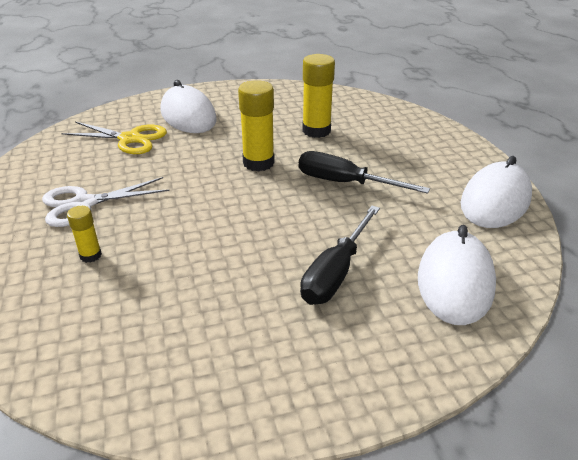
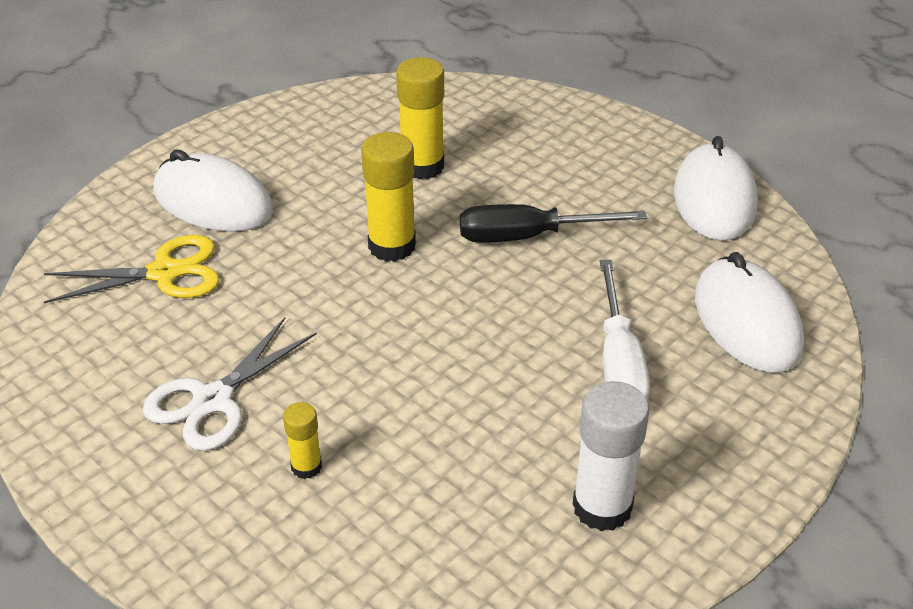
camera: 30 degrees left, 5 degrees up
black screwdriver [300,206,380,305] -> white screwdriver [600,260,650,401]
none -> white glue stick [572,381,649,531]

